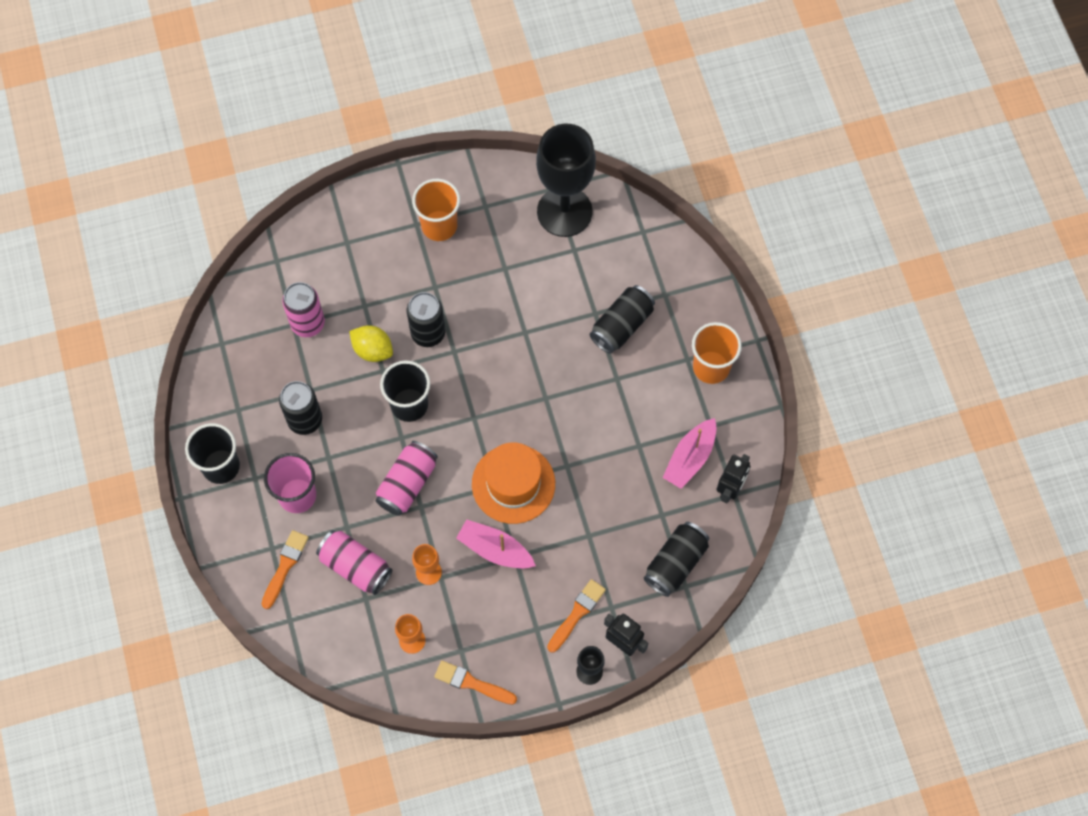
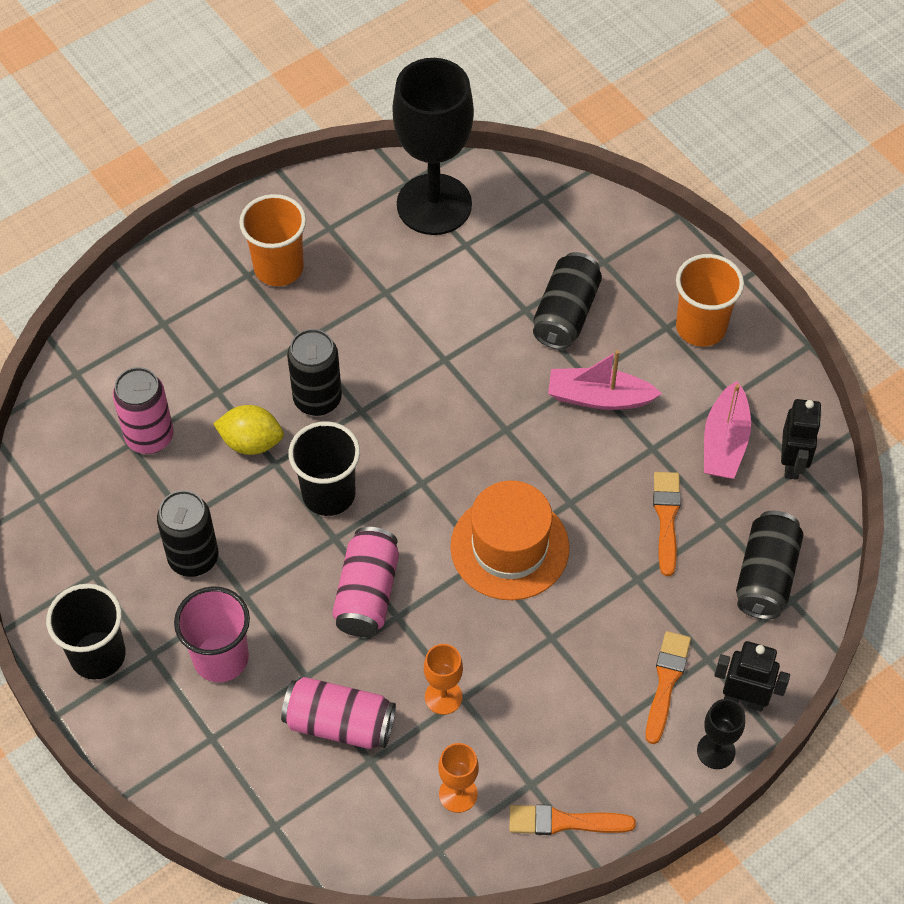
camera: 20 degrees left, 10 degrees down
orange brush [262,530,309,609] -> orange brush moved to [653,472,681,576]
pink boat [456,519,536,568] -> pink boat moved to [548,350,662,410]

